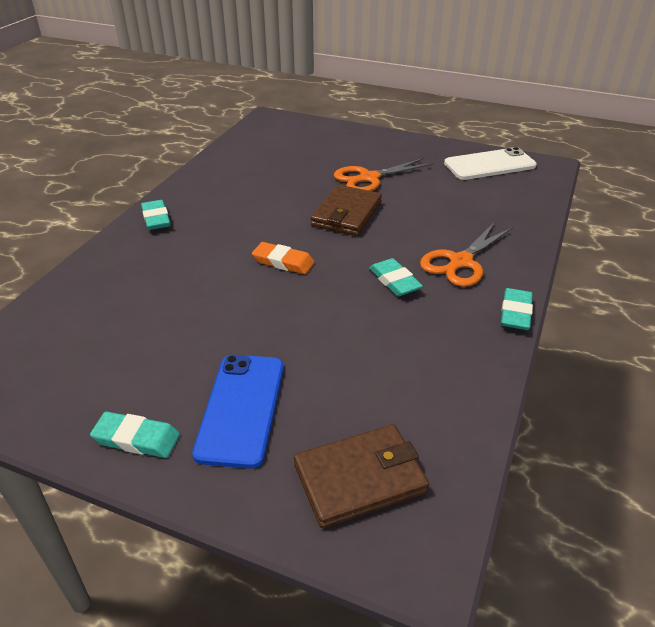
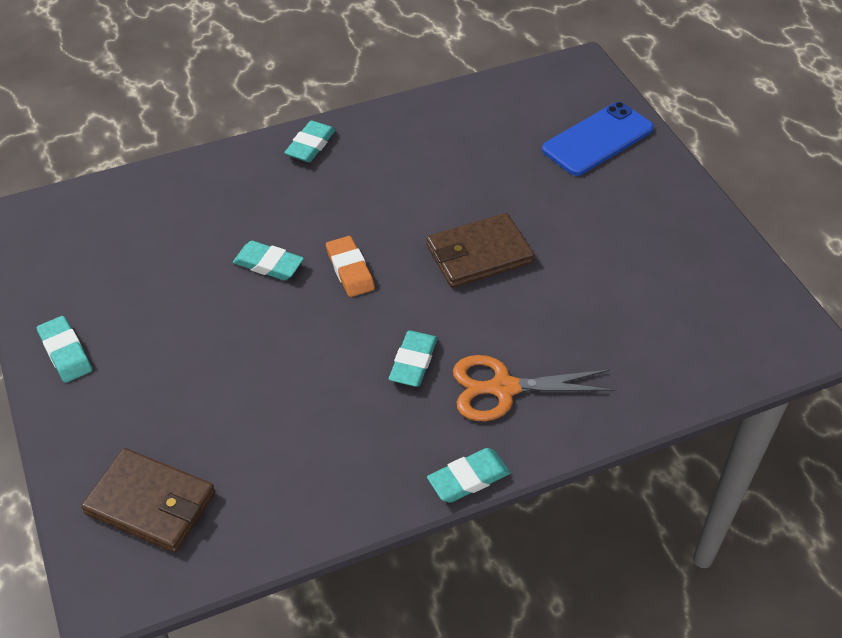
camera: 45 degrees right, 10 degrees up
blue phone [192,355,284,469] -> blue phone moved to [542,102,654,176]
orange scissors [334,158,433,191] -> none
white phone [444,147,537,180] -> none
none -> turquoise eraser [233,241,304,280]

